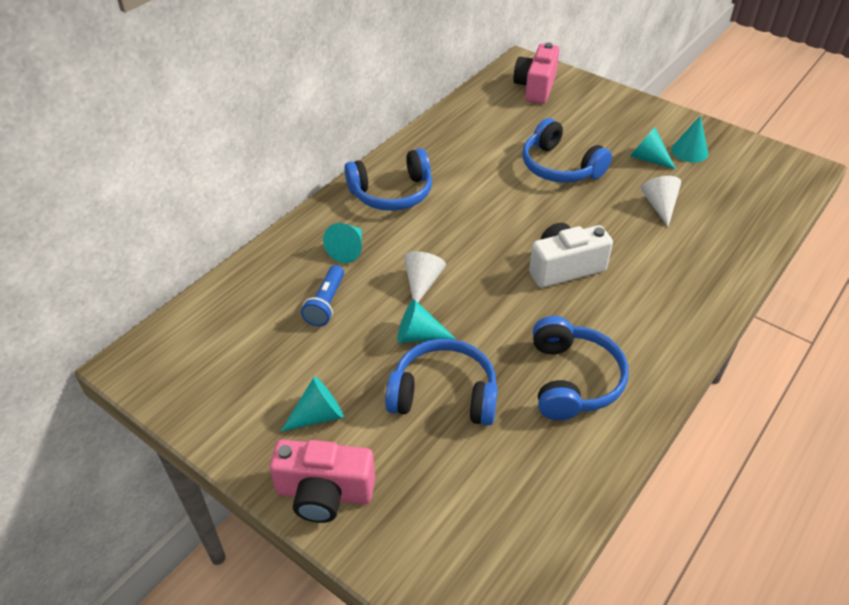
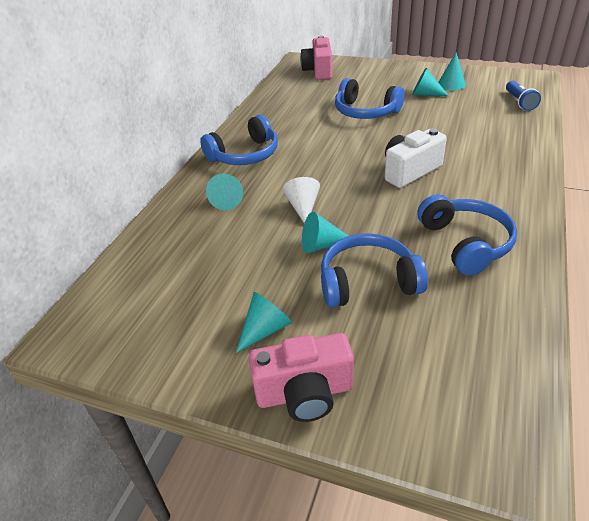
camera: 15 degrees left, 5 degrees down
blue flashlight [301,265,344,326] -> blue flashlight moved to [506,81,541,111]
white cone [641,176,681,227] -> none

